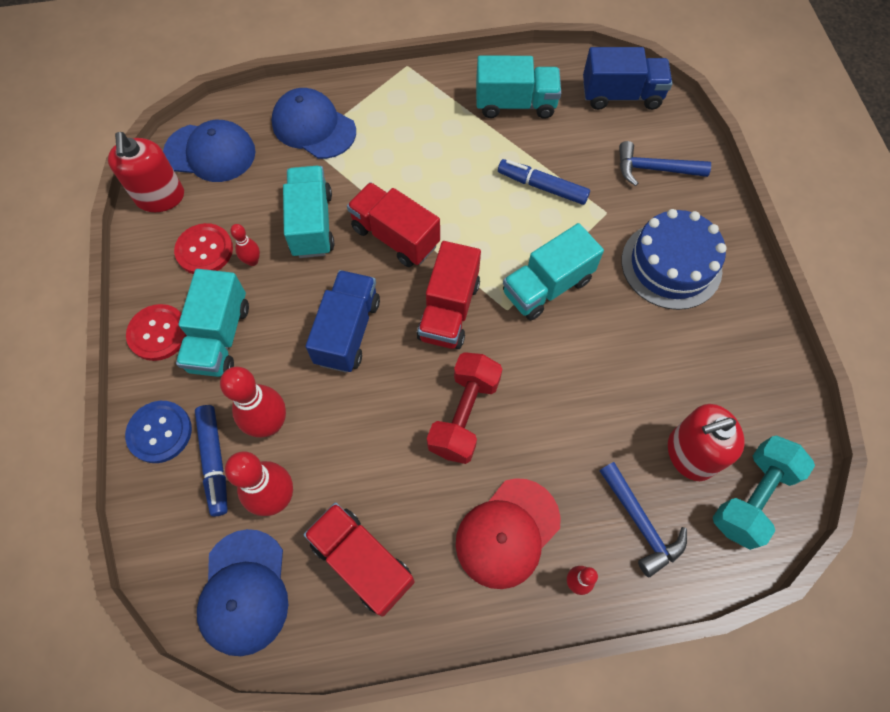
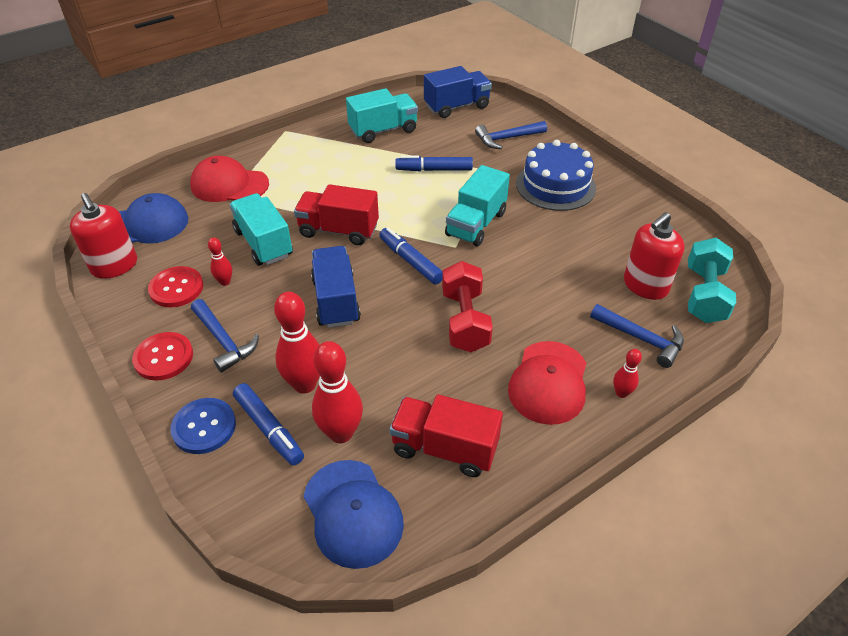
camera: 25 degrees left, 20 degrees down
turquoise truck [176,269,249,377] -> blue hammer [191,299,259,373]
blue cap [272,88,356,159] -> red cap [190,156,269,202]
red truck [417,241,481,349] -> blue marker [379,228,443,284]

